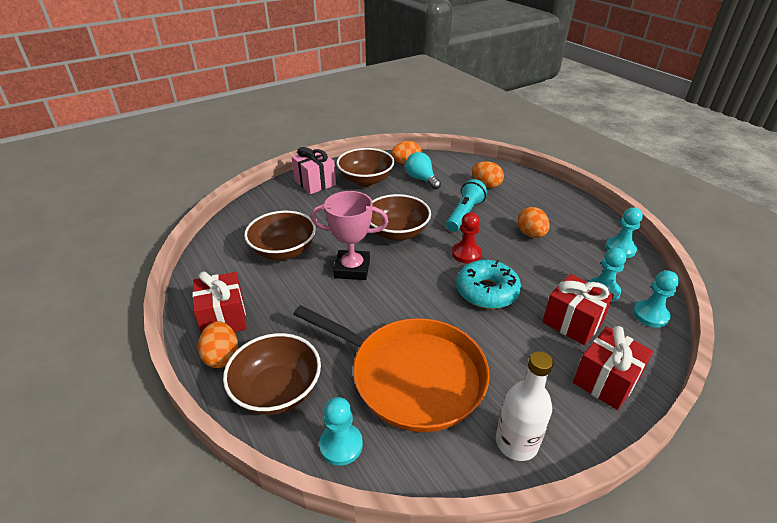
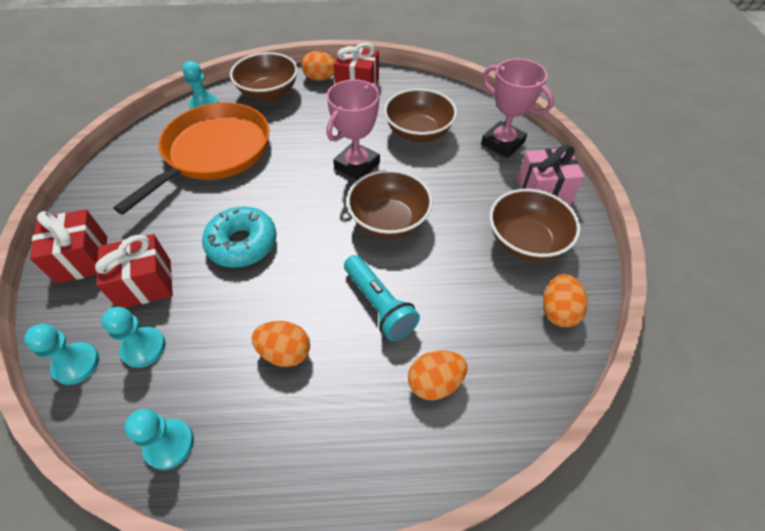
camera: 120 degrees right, 15 degrees up
orange pan [293,305,490,432] -> orange pan turned 150 degrees clockwise [113,102,269,214]
turquoise light bulb [405,152,441,189] -> none
red pawn [452,212,482,264] -> none
white bottle [496,351,553,461] -> none
none -> pink trophy [481,59,554,158]

